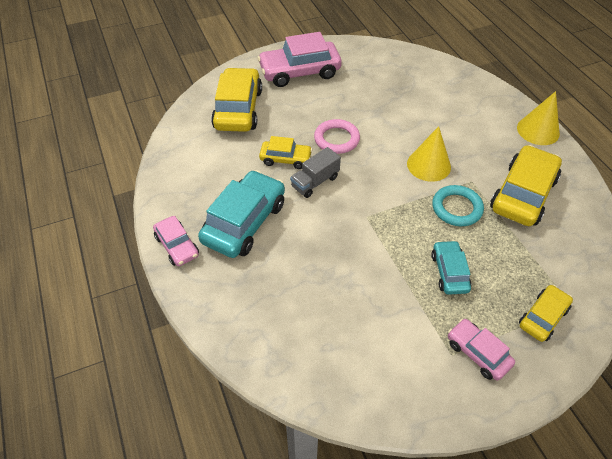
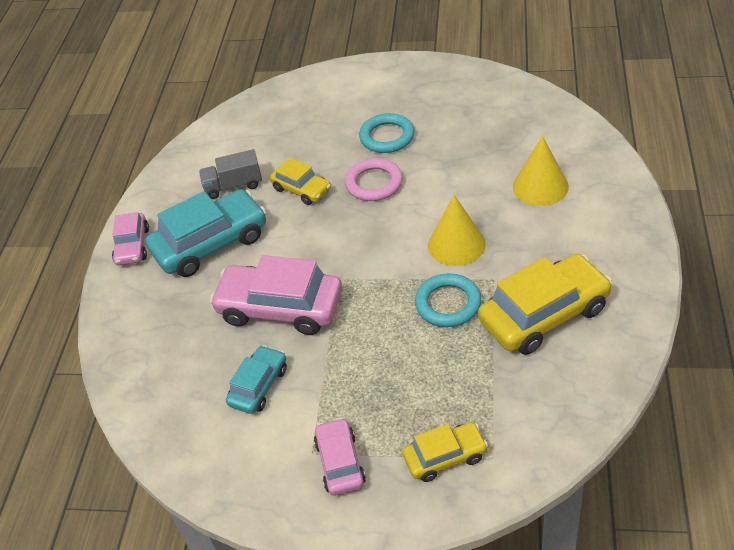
camera: 35 degrees right, 5 degrees down
yellow car [211,67,262,132] -> none
pink car [257,32,342,87] -> pink car moved to [210,255,342,335]
grey truck [290,147,341,198] -> grey truck moved to [199,149,262,199]
turquoise car [431,240,471,295] -> turquoise car moved to [226,345,287,414]
yellow cone [517,91,560,145] -> yellow cone moved to [513,136,569,206]
none -> turquoise ring [359,113,415,153]

